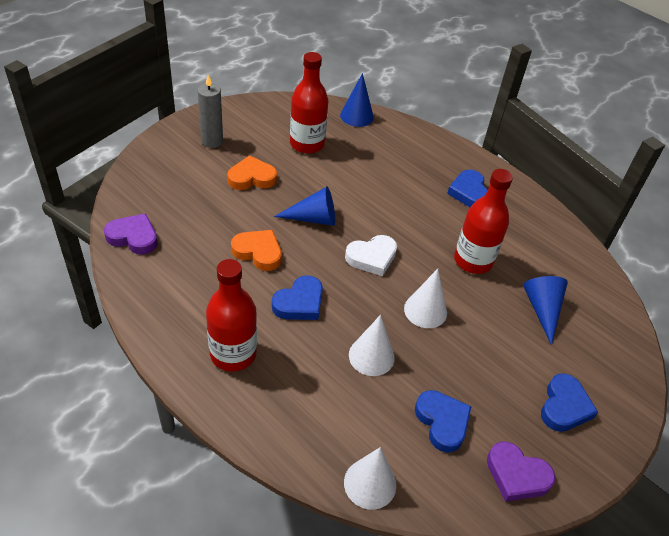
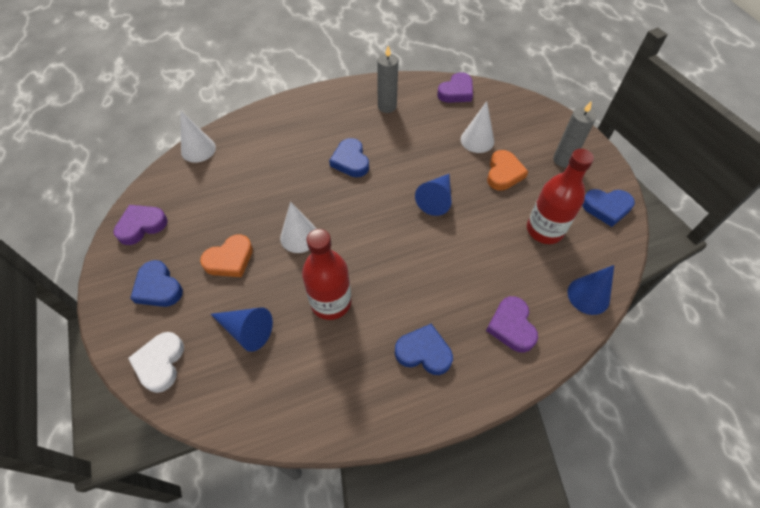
camera: 120 degrees right, 10 degrees up
red bottle [206,259,257,372] -> none
orange heart [231,230,282,271] -> orange heart moved to [200,234,253,277]
white heart [345,235,397,276] -> white heart moved to [128,332,184,393]
white cone [349,315,394,376] -> white cone moved to [461,101,494,153]
blue heart [415,390,472,453] -> blue heart moved to [582,189,635,227]
none -> grey candle [377,46,398,113]
none -> purple heart [486,296,538,353]

